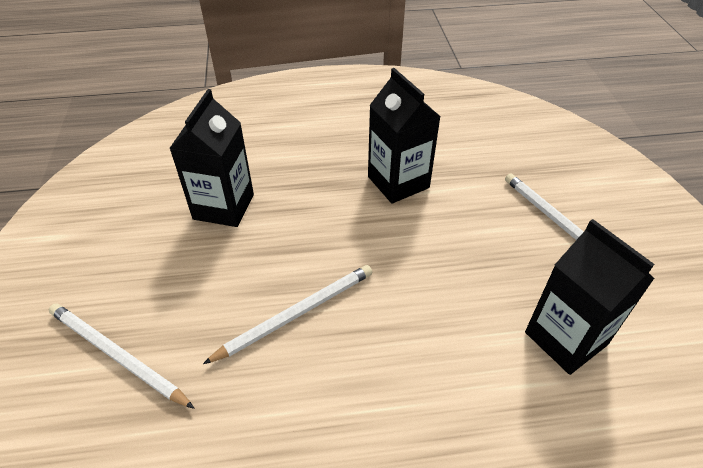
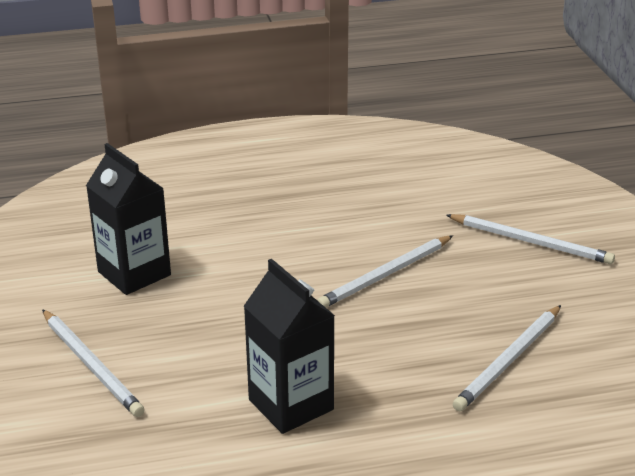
camera: 175 degrees right, 15 degrees down
black carton [169,89,254,227] -> white pencil [453,305,561,411]

